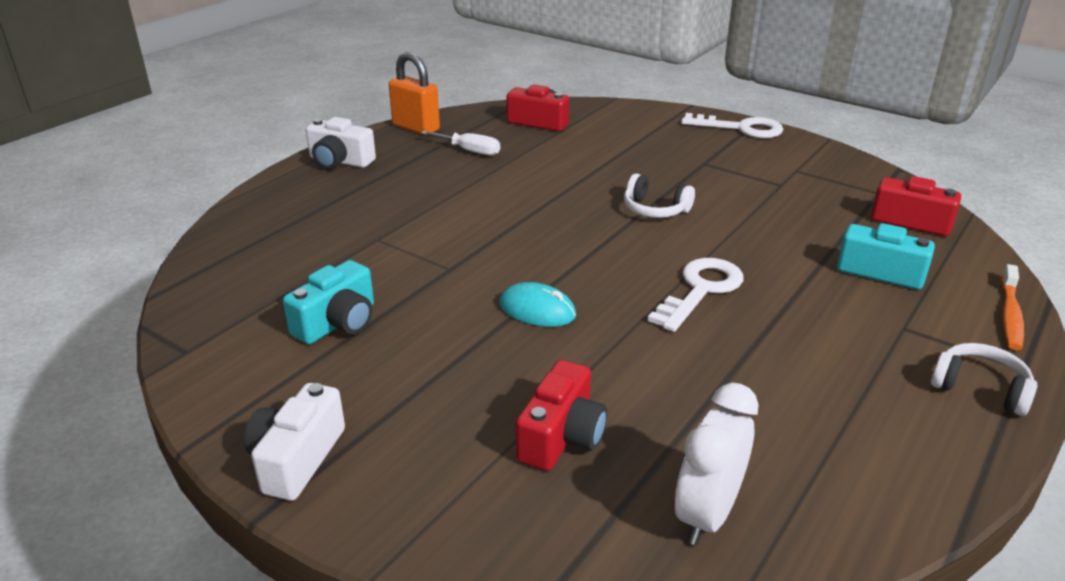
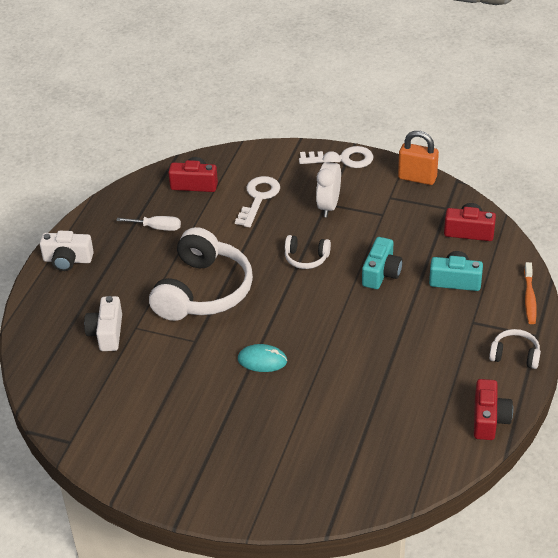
camera: 15 degrees left, 10 degrees up
white camera [244,383,345,501] -> white camera moved to [84,296,122,351]
turquoise camera [283,260,374,344] -> turquoise camera moved to [362,237,403,289]
orange padlock [389,52,440,135] -> orange padlock moved to [398,131,439,185]
red camera [516,360,607,471] -> red camera moved to [474,379,513,440]
white key [648,258,743,332] -> white key moved to [235,176,280,227]
white clock [675,383,758,545] -> white clock moved to [316,151,341,217]
none -> white headphones [149,227,253,321]

